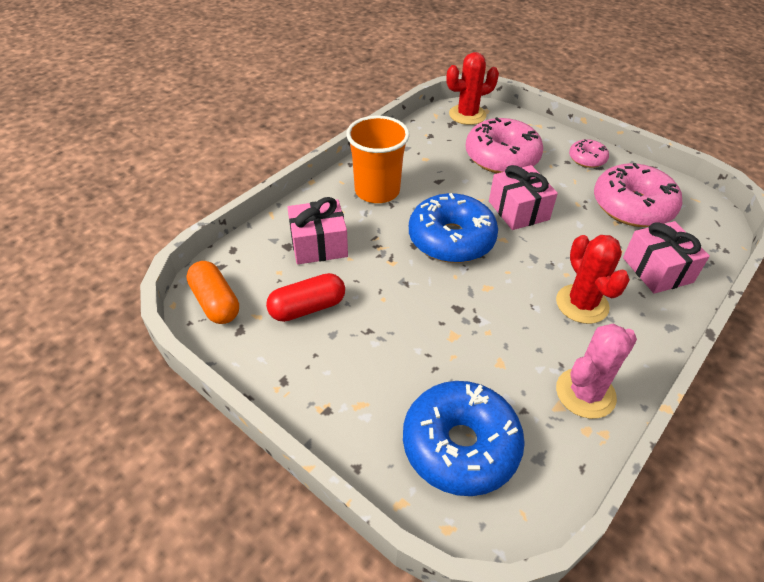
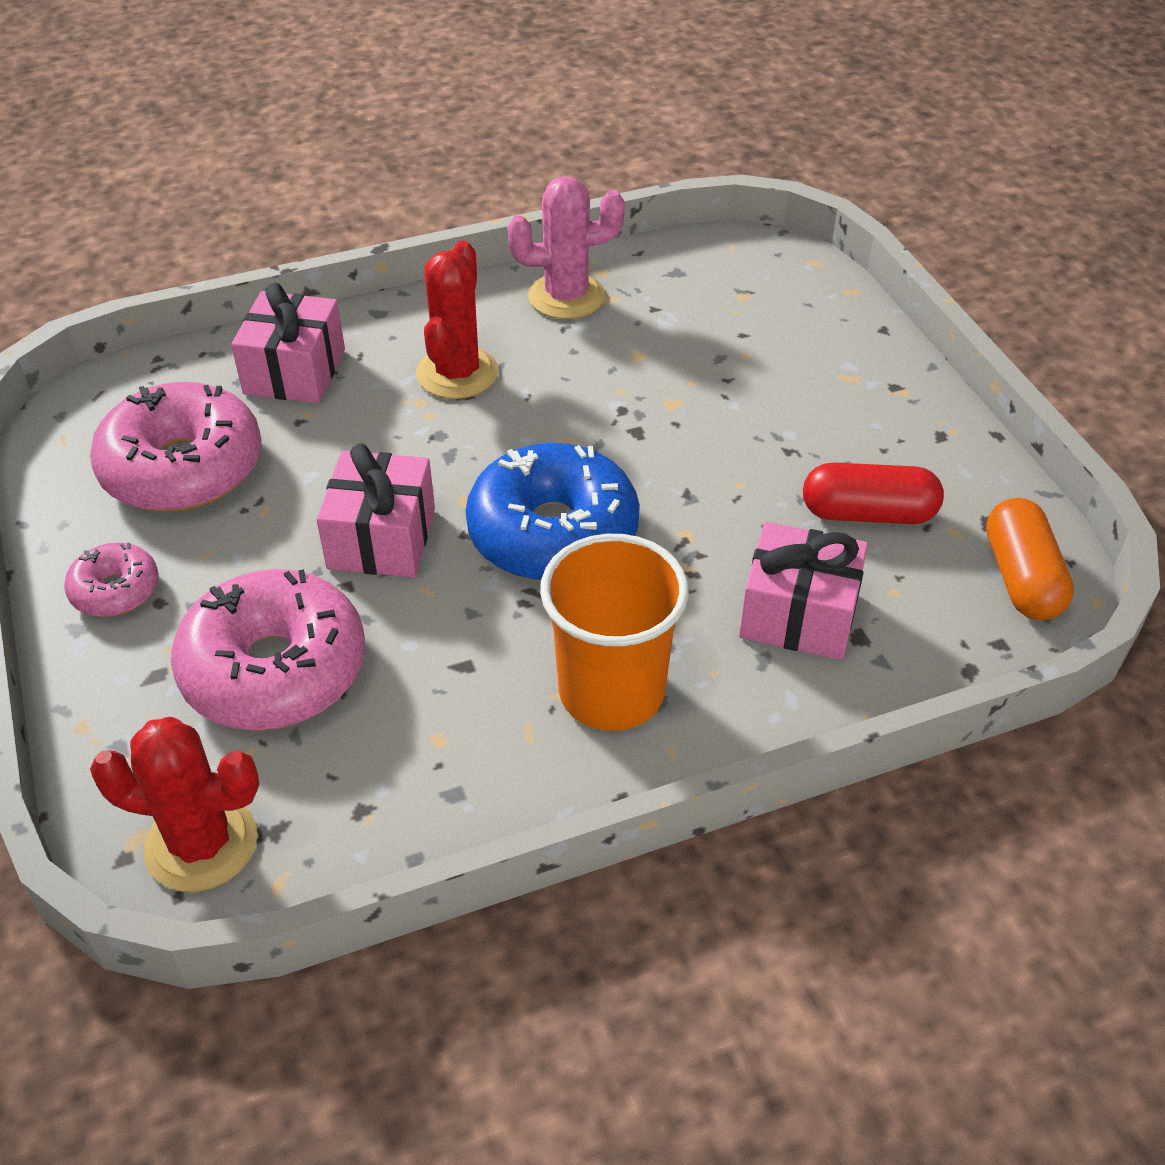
camera: 150 degrees left, 0 degrees up
blue donut [403,381,525,496] -> none

